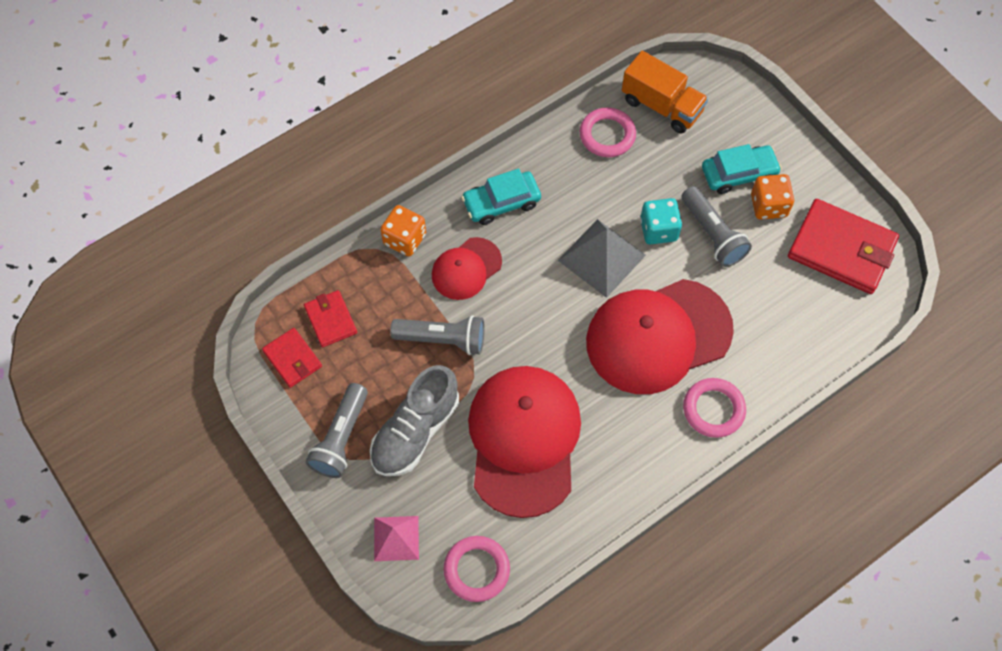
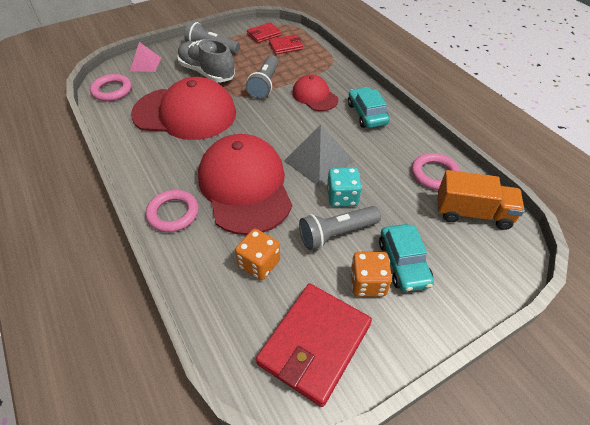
camera: 95 degrees right, 15 degrees down
orange dice [380,205,426,256] -> orange dice moved to [235,229,280,280]
orange truck [622,51,708,134] -> orange truck turned 120 degrees counterclockwise [438,170,525,230]

